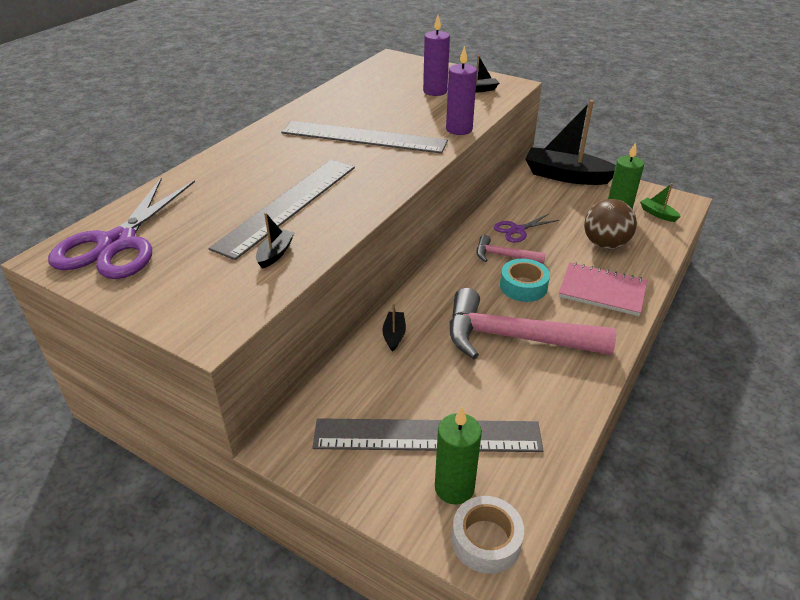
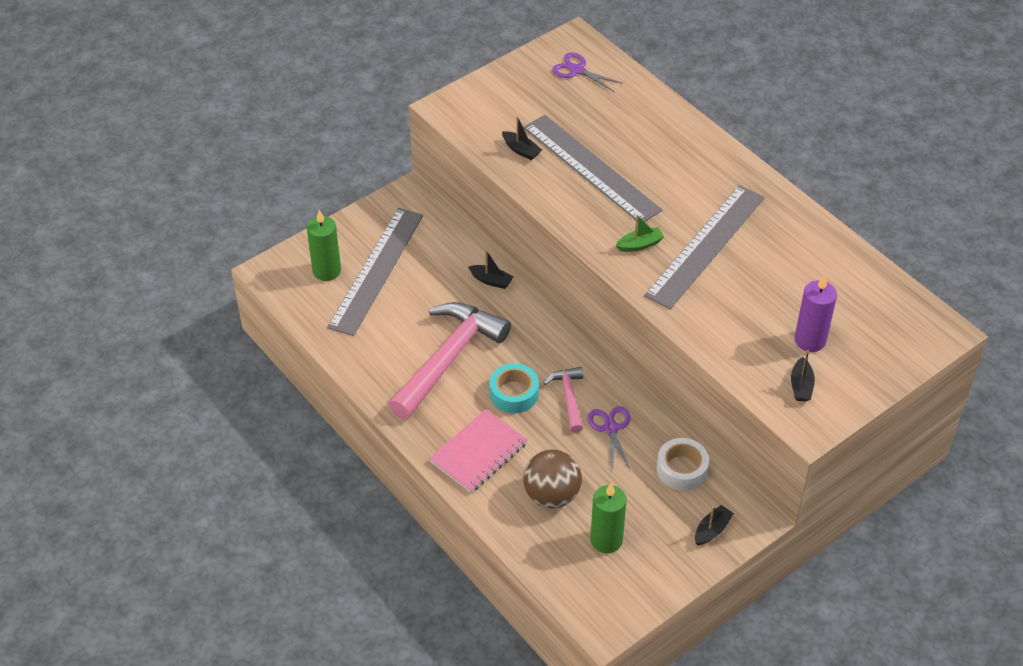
camera: 110 degrees right, 10 degrees up
purple scissors [48,178,195,279] -> purple scissors [552,52,623,92], size x0.49
purple candle [446,46,477,135] -> none
white tape [452,496,524,574] -> white tape moved to [657,438,709,491]
pink hammer [477,235,546,264] -> pink hammer turned 45 degrees counterclockwise [543,367,583,433]
black boat [525,100,616,185] -> black boat [695,505,734,545], size x0.42
green boat [640,183,681,222] -> green boat moved to [615,215,664,252]

